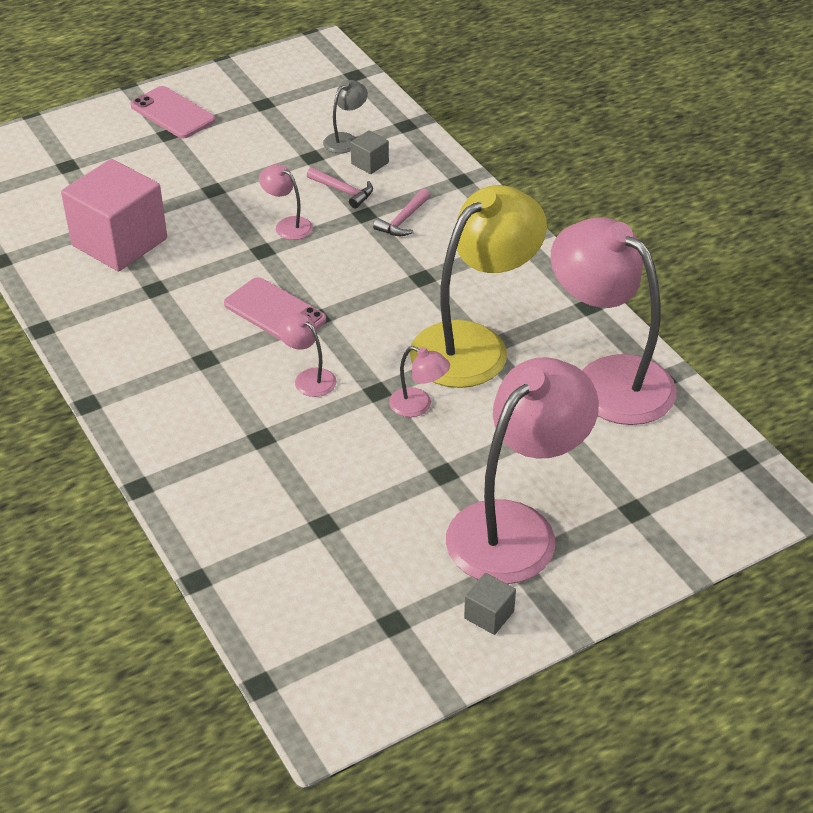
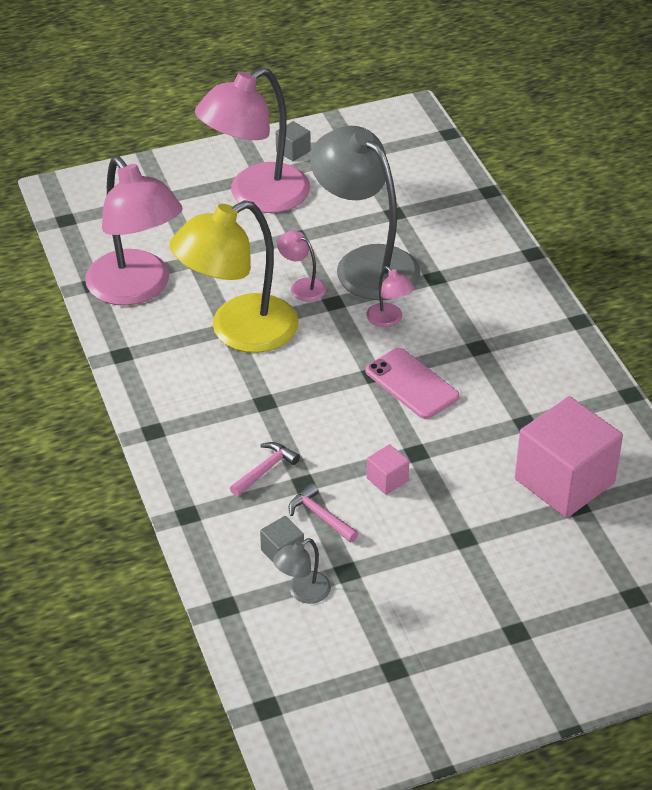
camera: 170 degrees left, 0 degrees up
pink phone [130,86,216,138] -> none
pink lamp [259,164,313,240] -> pink cube [367,444,409,495]
none -> grey lamp [310,126,420,300]

